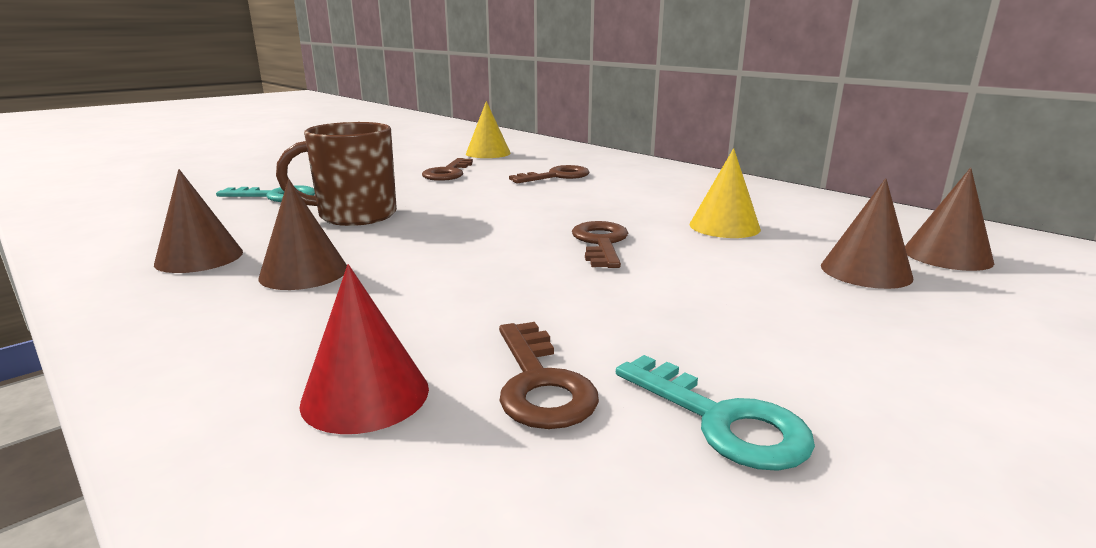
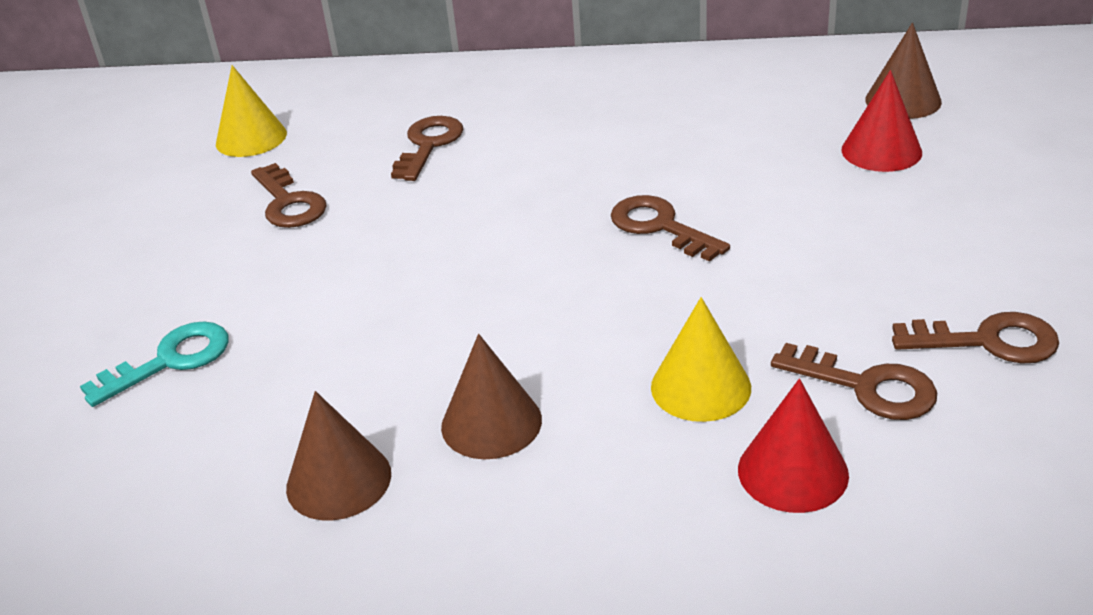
camera: 40 degrees left, 15 degrees up
brown mug [276,122,397,226] -> none
turquoise key [616,355,815,471] -> brown key [892,312,1059,364]
yellow cone [690,148,761,238] -> yellow cone moved to [651,297,751,422]
brown cone [821,178,913,289] -> red cone [841,70,922,172]

